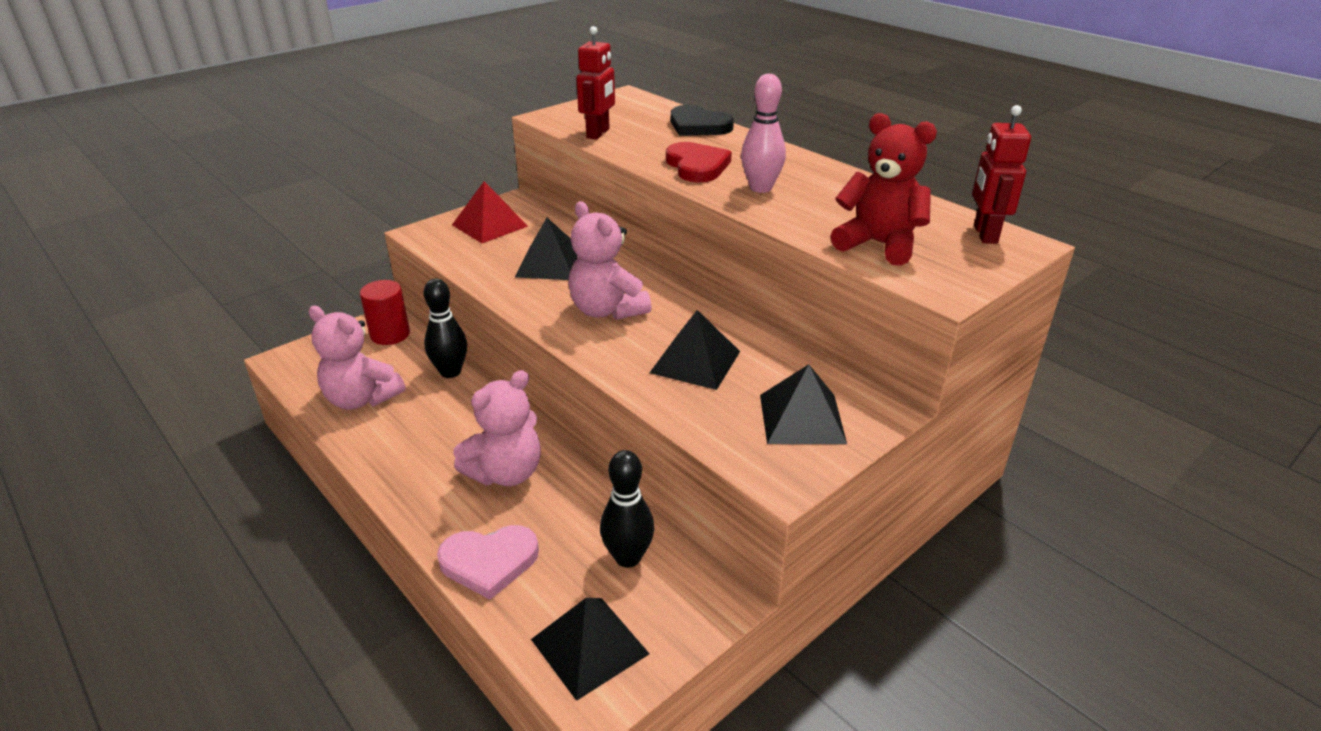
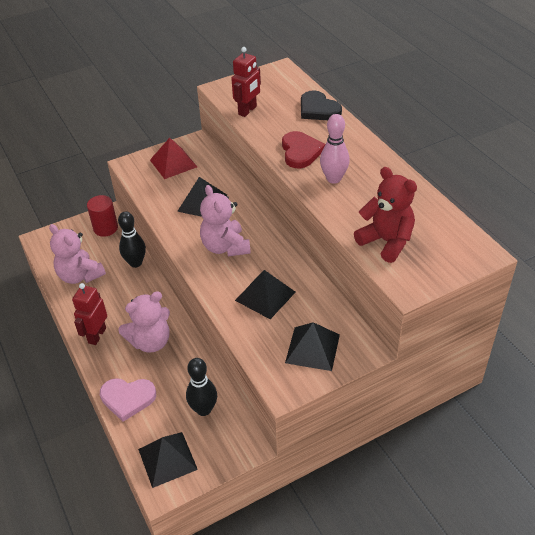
camera: 15 degrees right, 10 degrees up
red robot [972,105,1031,244] -> red robot moved to [72,283,107,345]

